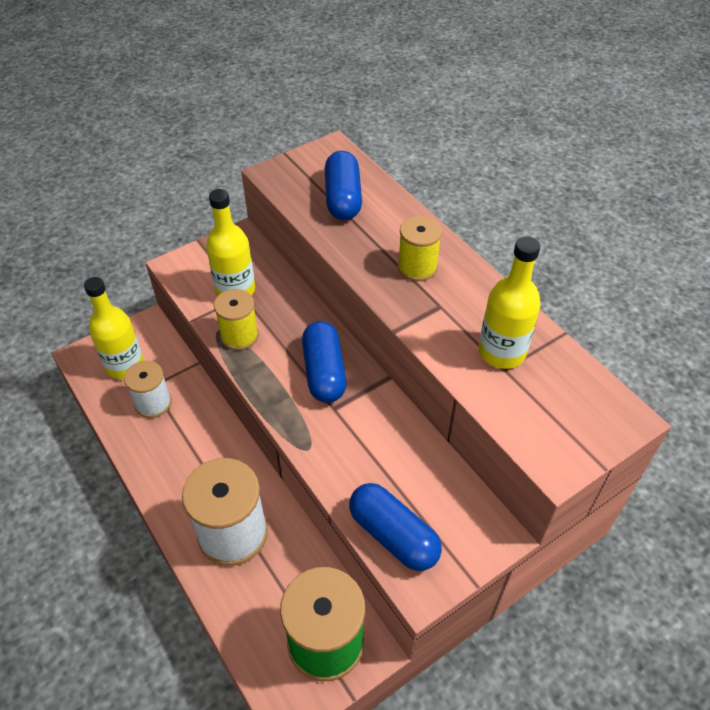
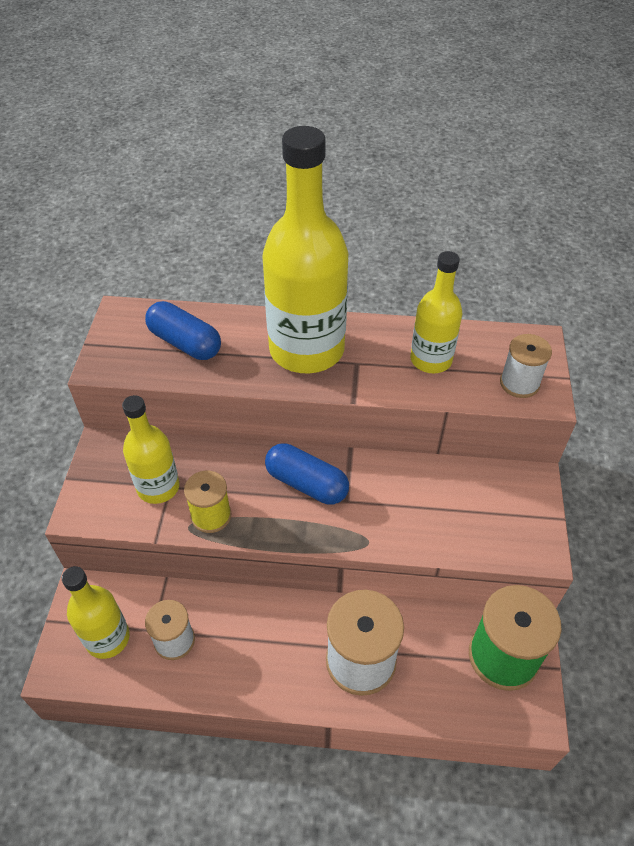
camera: 50 degrees left, 0 degrees up
blue capsule [349,483,442,571] -> none
yellow spool [398,216,442,281] -> yellow bottle [262,126,348,374]
none -> white spool [500,334,552,398]

